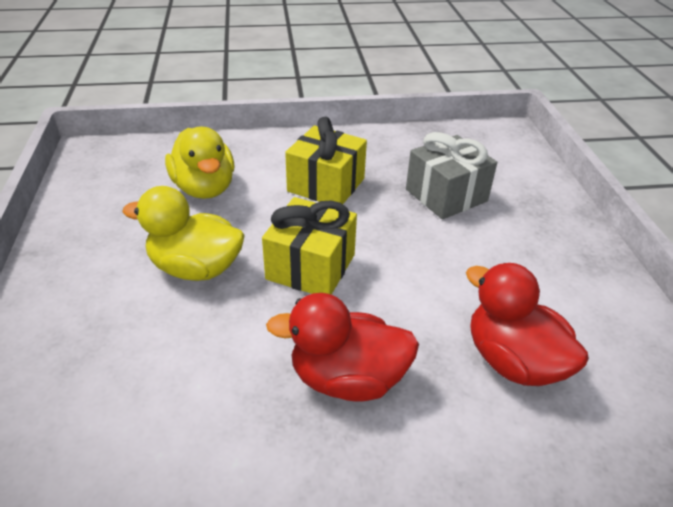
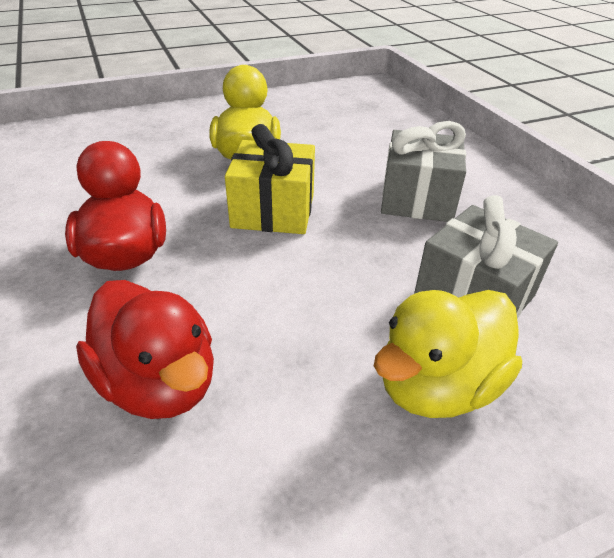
camera: 75 degrees right, 0 degrees up
yellow duck [165,127,234,199] -> yellow duck moved to [374,290,522,418]
yellow gift [285,116,367,204] -> grey gift [381,121,466,222]
red duck [466,263,589,386] -> red duck turned 105 degrees clockwise [76,280,214,419]

